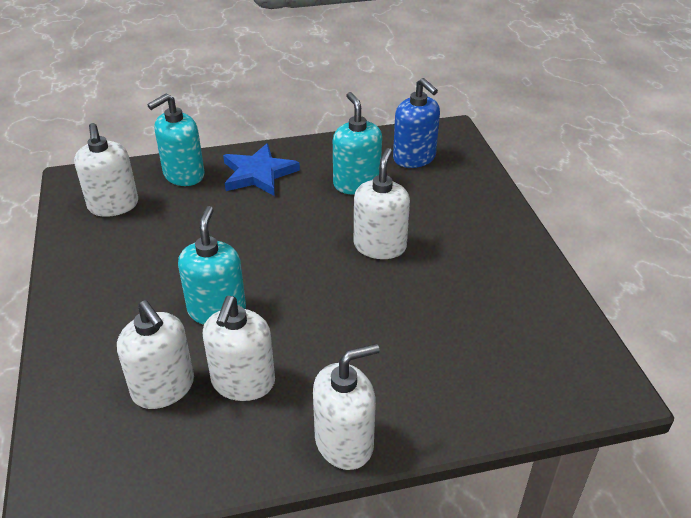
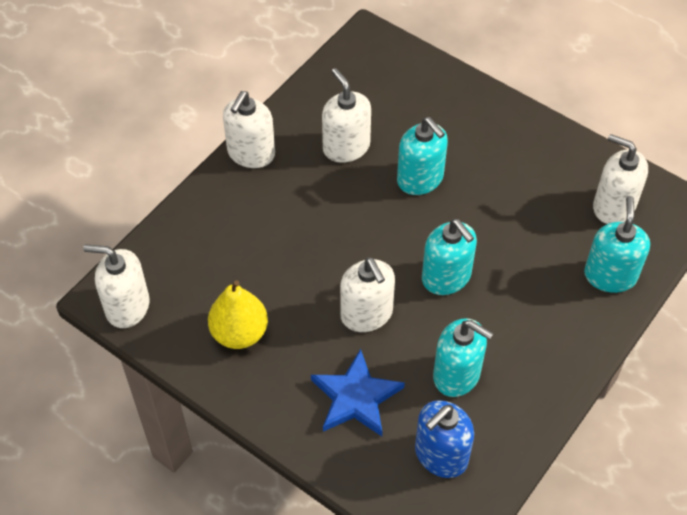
camera: 140 degrees right, 15 degrees up
white soap dispenser [117,300,194,409] -> white soap dispenser moved to [83,244,149,328]
blue star [223,143,300,196] -> blue star moved to [311,349,405,436]
blue soap dispenser [393,78,440,168] -> blue soap dispenser turned 60 degrees counterclockwise [415,400,474,478]
none -> yellow pear [208,280,268,349]
none -> turquoise soap dispenser [422,219,477,295]

